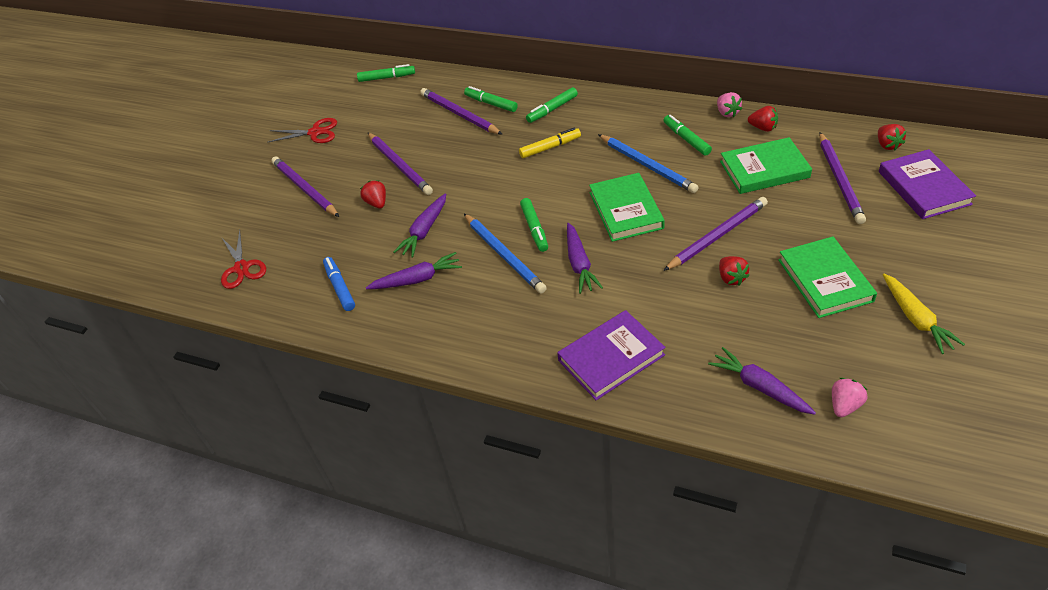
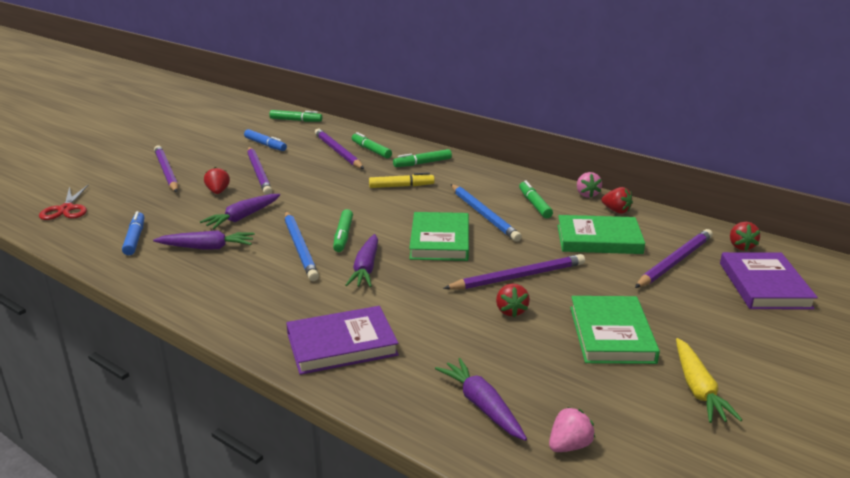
camera: 10 degrees right, 20 degrees down
red scissors [267,118,337,143] -> none
purple pencil [819,132,866,224] -> purple pencil turned 150 degrees counterclockwise [635,229,713,288]
none -> blue marker [244,129,287,151]

